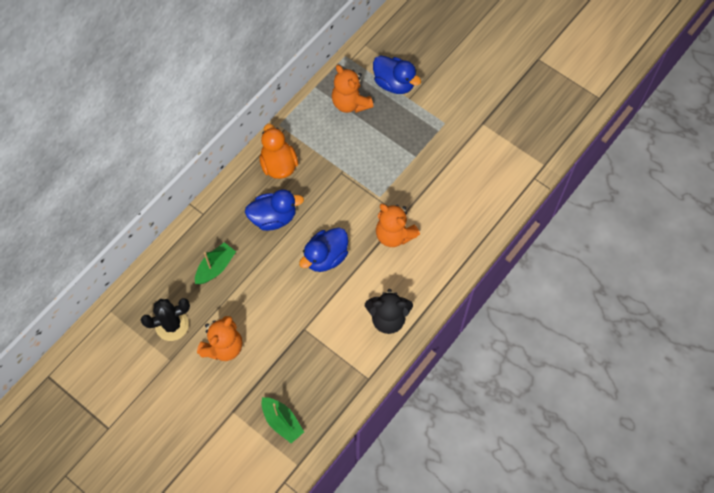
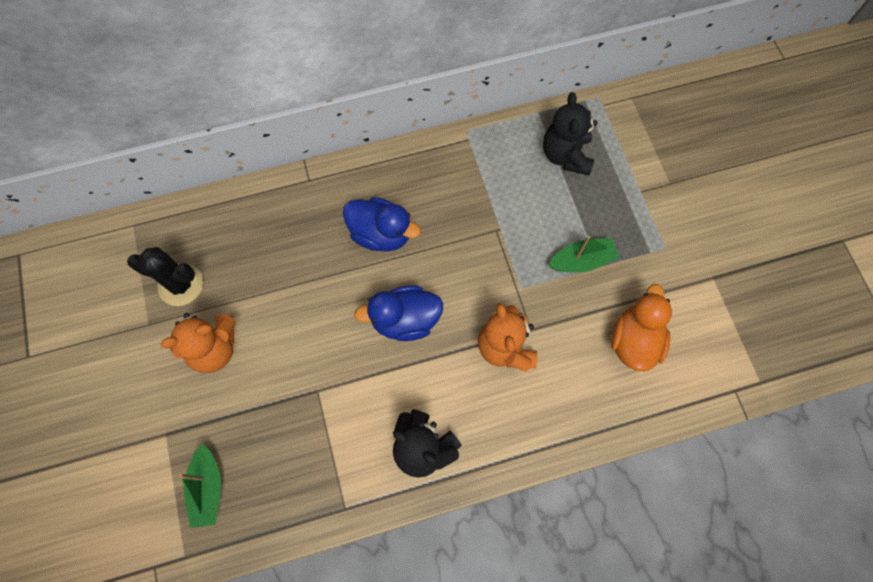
camera: 35 degrees right, 5 degrees up
green boat [195,242,236,284] -> green boat moved to [548,236,619,273]
orange duck [259,124,298,179] -> orange duck moved to [611,284,672,371]
orange teddy bear [332,65,373,113] -> black teddy bear [543,92,598,175]
blue duck [373,55,421,94] -> none

